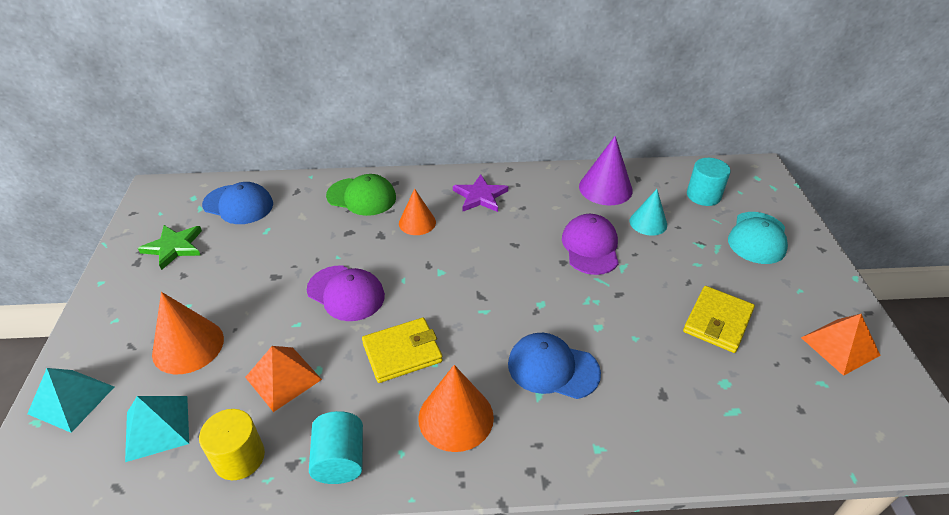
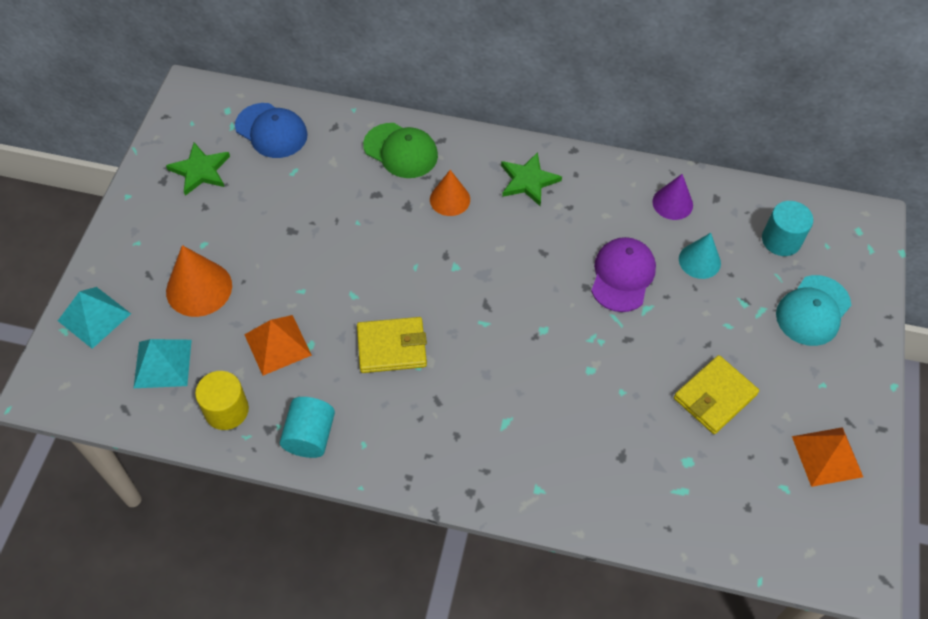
camera: 15 degrees right, 15 degrees up
purple cap [307,266,385,321] -> none
orange cone [418,365,494,452] -> none
purple star [453,174,508,212] -> green star [501,152,562,206]
blue cap [508,333,601,399] -> none
purple cone [579,136,633,205] -> purple cone [652,174,693,220], size x0.66

